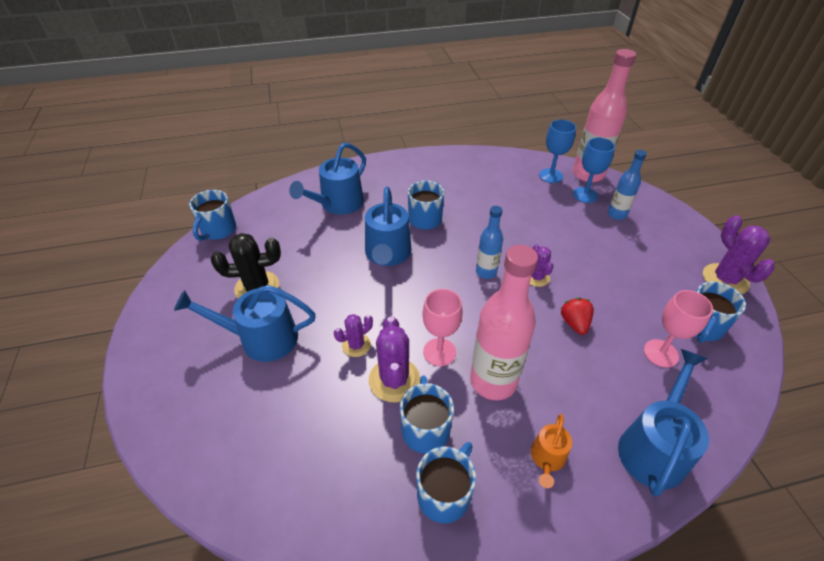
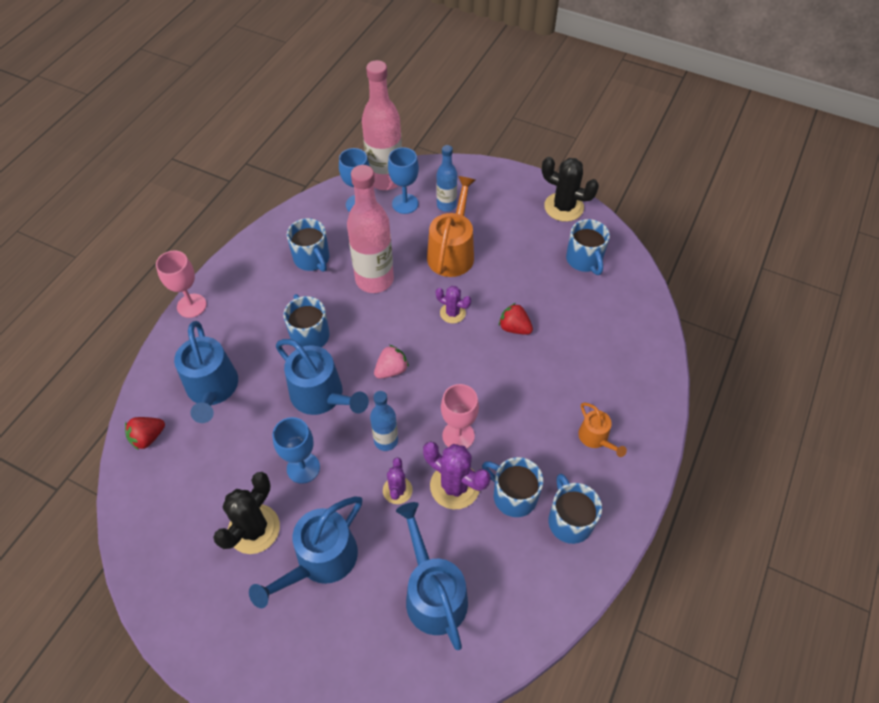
camera: 50 degrees left, 10 degrees up
blue mug [189,190,236,241] -> blue mug moved to [287,218,330,272]
pink bottle [470,245,538,400] -> pink bottle moved to [347,165,394,293]
blue bottle [476,206,503,279] -> blue bottle moved to [370,391,398,451]
blue watering can [618,349,709,497] -> blue watering can moved to [396,502,468,650]
pink goblet [644,290,713,368] -> pink goblet moved to [156,250,207,318]
purple cactus [703,215,775,294] -> black cactus [542,157,599,222]
none -> red strawberry [125,417,165,450]
none -> blue goblet [273,417,320,484]
none -> pink strawberry [374,345,409,379]
none -> orange watering can [427,176,475,277]

